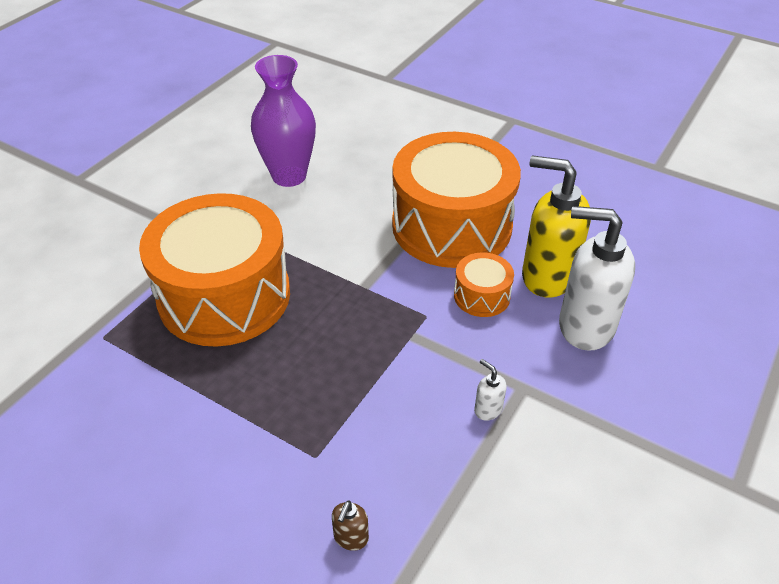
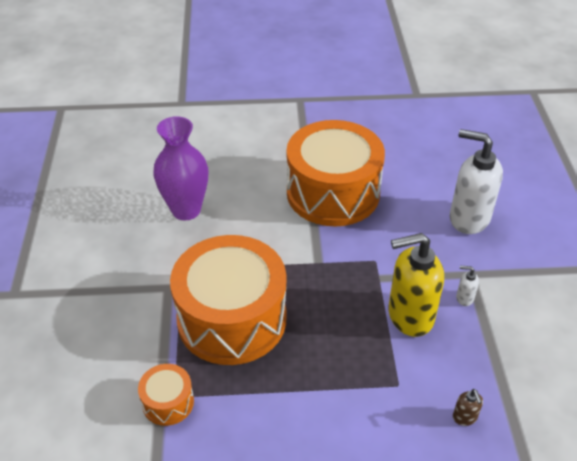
camera: 35 degrees left, 0 degrees up
orange drum [454,252,514,317] -> orange drum moved to [138,364,194,426]
yellow soap dispenser [522,155,591,298] -> yellow soap dispenser moved to [388,233,444,337]
white soap dispenser [559,206,635,351] -> white soap dispenser turned 45 degrees clockwise [450,129,503,234]

